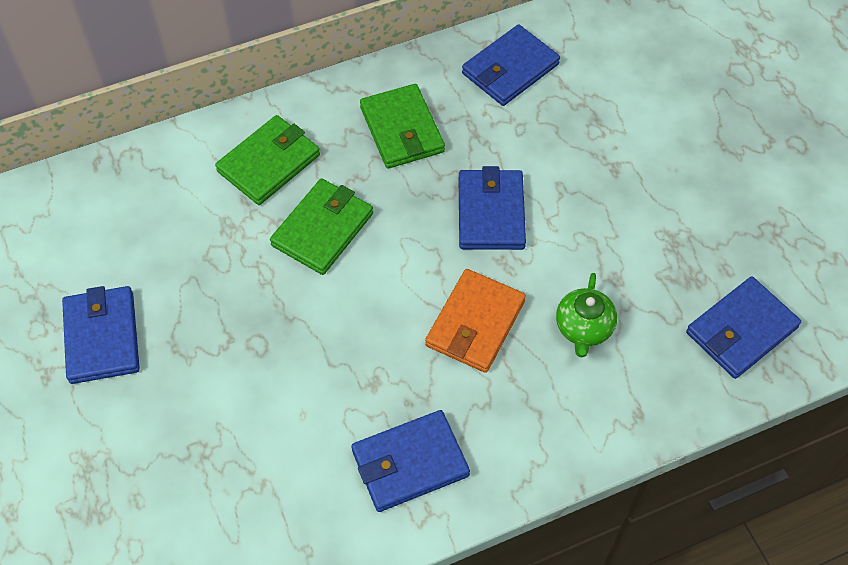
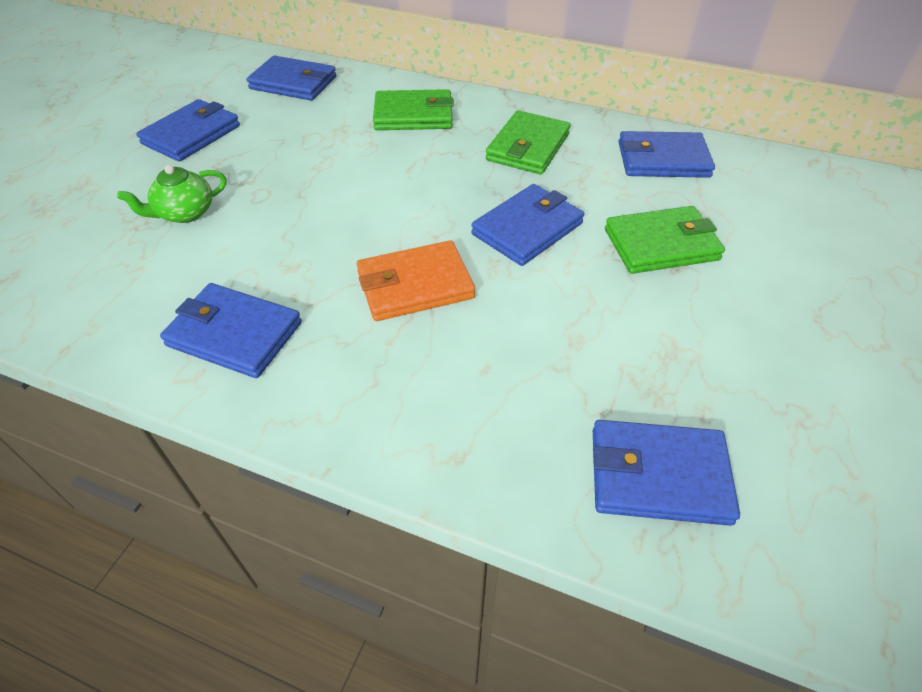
camera: 45 degrees right, 10 degrees down
green wallet [270,179,373,275] -> green wallet moved to [605,206,725,274]
green teapot [556,273,617,358] -> green teapot moved to [117,165,227,223]
none -> blue wallet [247,56,336,101]

